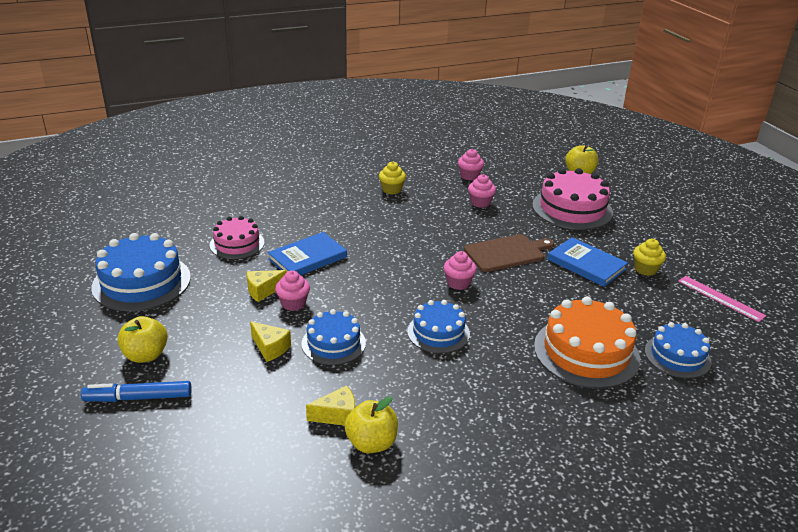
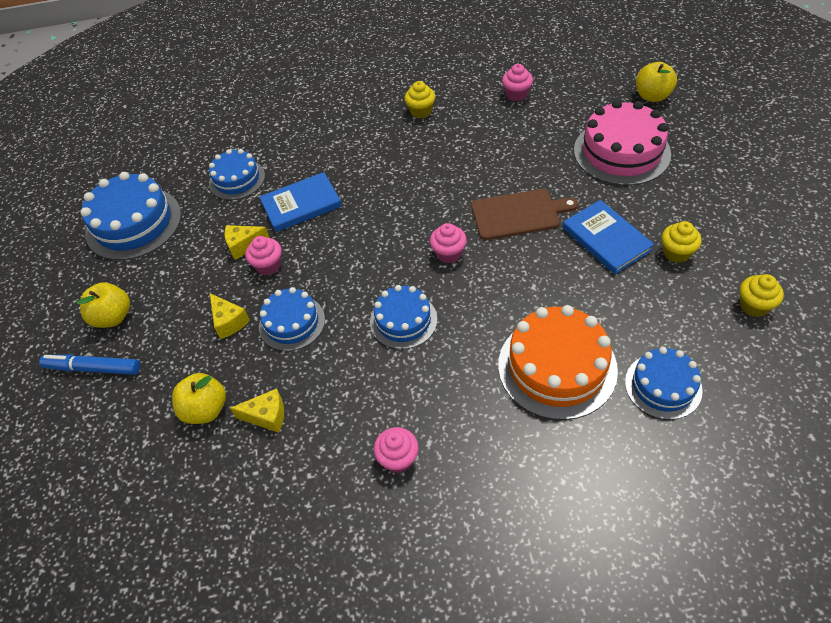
camera: 20 degrees right, 20 degrees up
pink cake [210,216,265,259] -> blue cake [209,149,265,200]
yellow apple [344,396,398,453] -> yellow apple moved to [172,373,226,424]
pink cupcake [468,174,496,208] -> pink cupcake moved to [374,427,419,473]
pink ruler [678,276,766,322] -> yellow cupcake [740,274,784,317]

